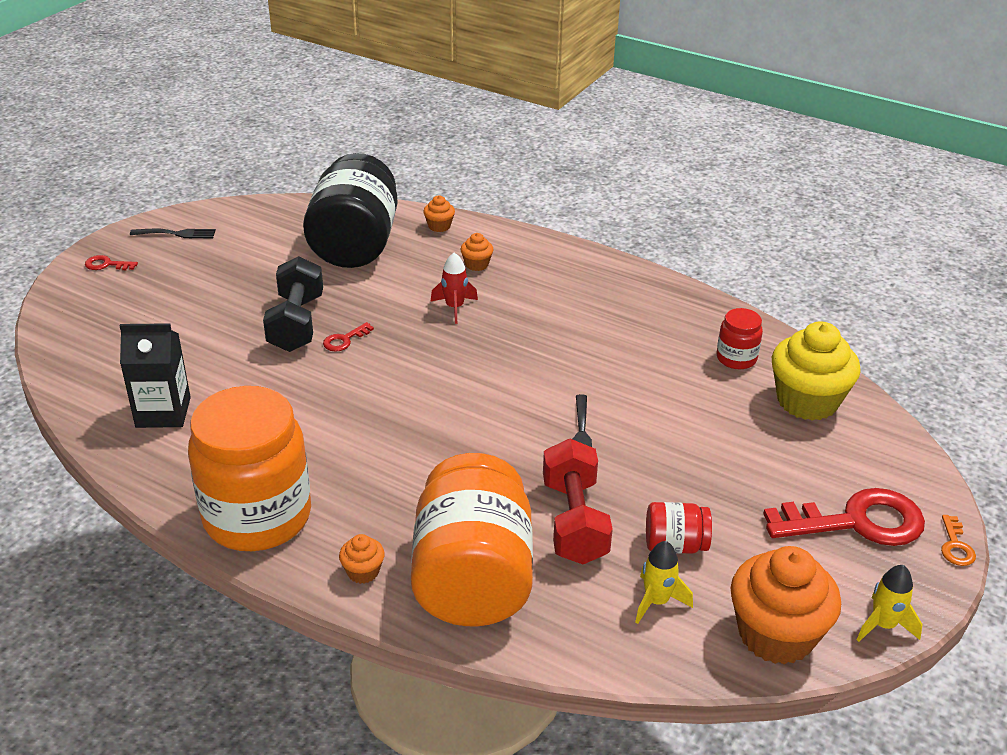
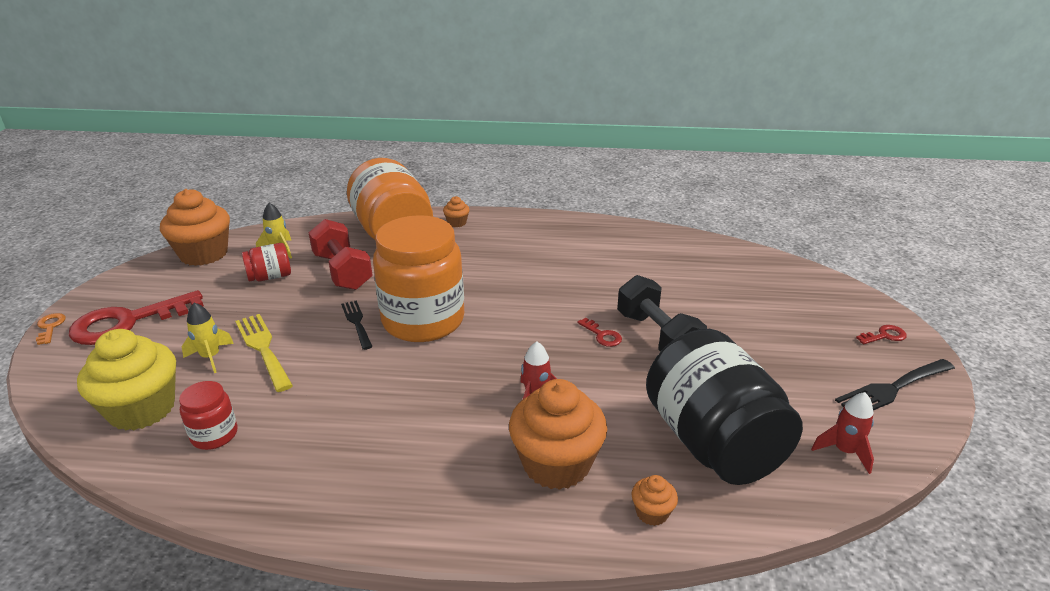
camera: 155 degrees right, 5 degrees down
black carton [119,323,191,428] -> none
black fork [130,229,216,238] -> black fork [835,359,955,410], size x1.51
orange jar [188,386,311,551] -> orange jar moved to [373,215,464,342]
red key [323,322,374,351] -> red key turned 120 degrees clockwise [577,318,622,347]
orange cupcake [461,233,493,271] -> orange cupcake [509,379,607,490], size x2.25
yellow rocket [857,565,923,642] -> yellow rocket moved to [182,303,234,373]
none -> yellow fork [235,314,293,392]
none -> red rocket [811,392,874,474]

